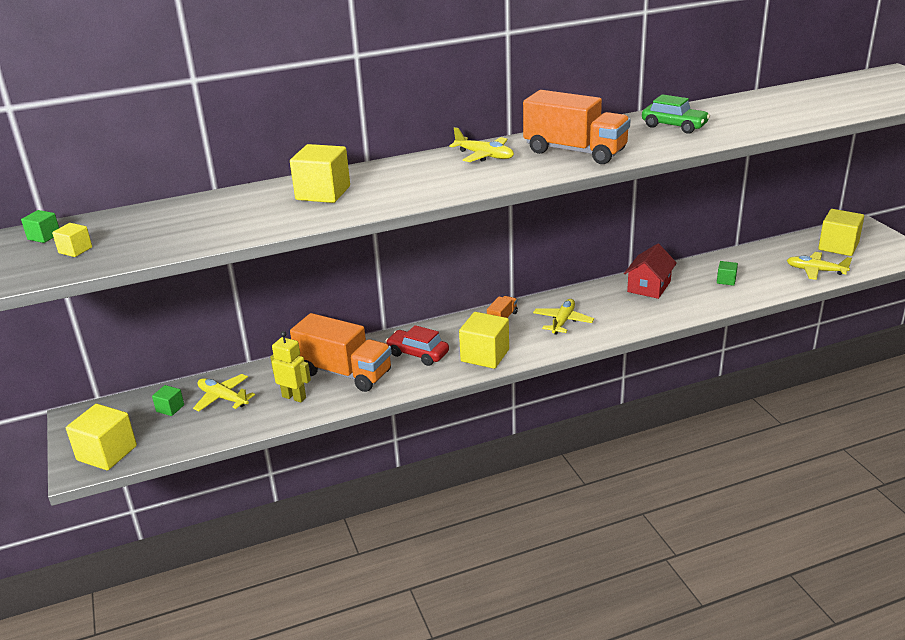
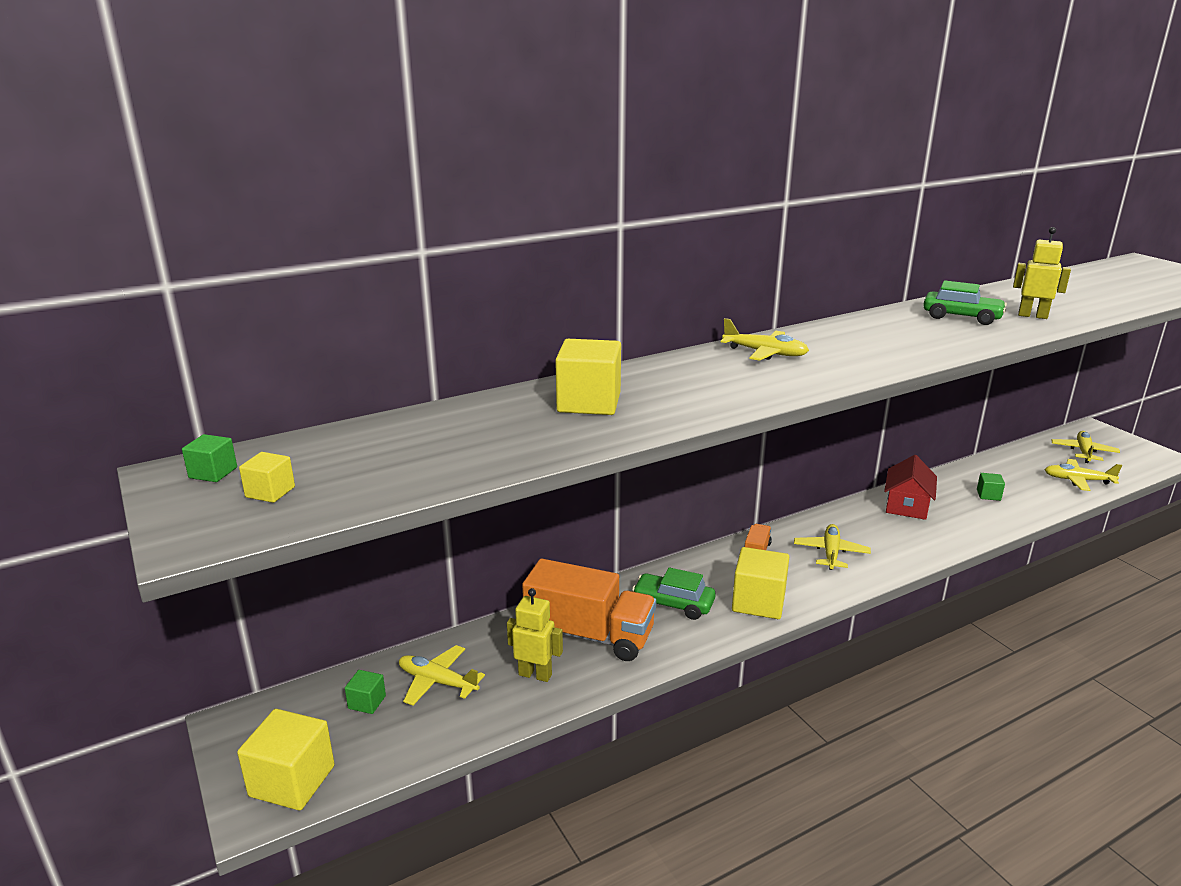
camera: 10 degrees left, 5 degrees down
red car [385,325,449,366] -> green car [632,567,716,620]
orange truck [523,90,630,164] -> none
yellow cube [818,209,864,256] -> yellow plane [1051,431,1120,463]
none -> yellow robot [1013,227,1071,319]

